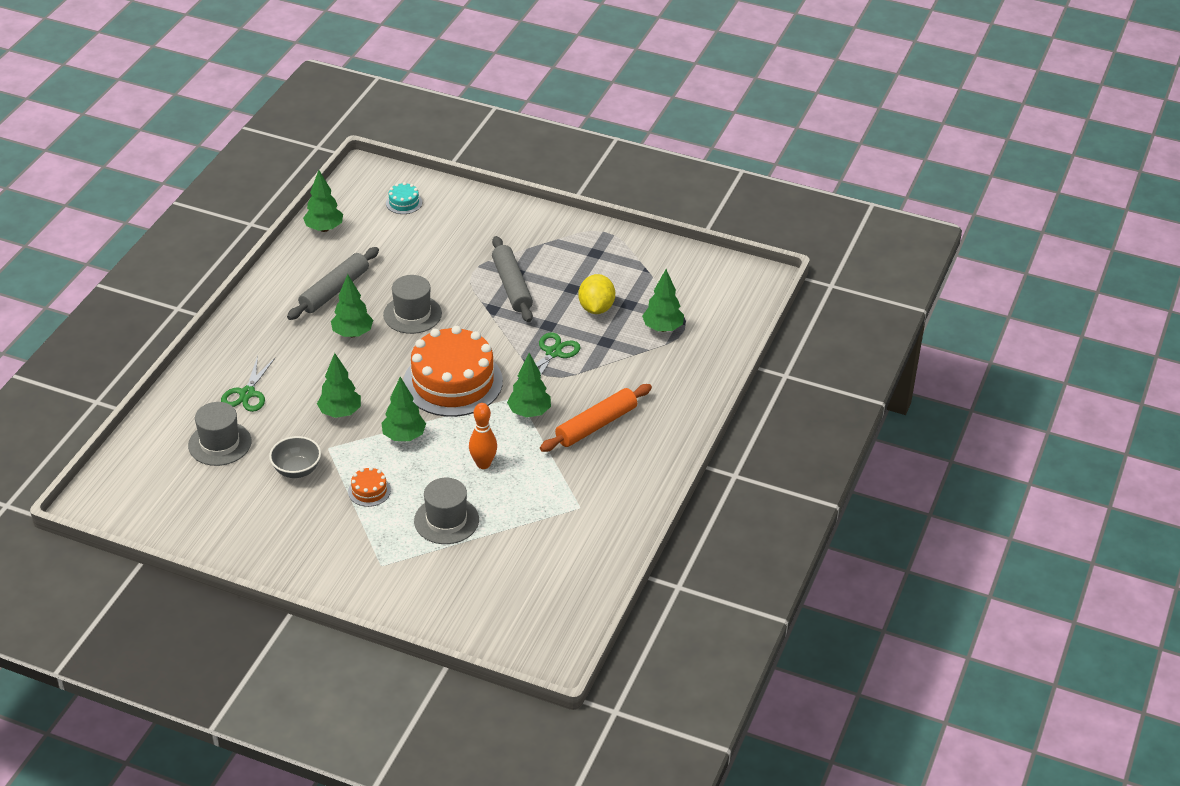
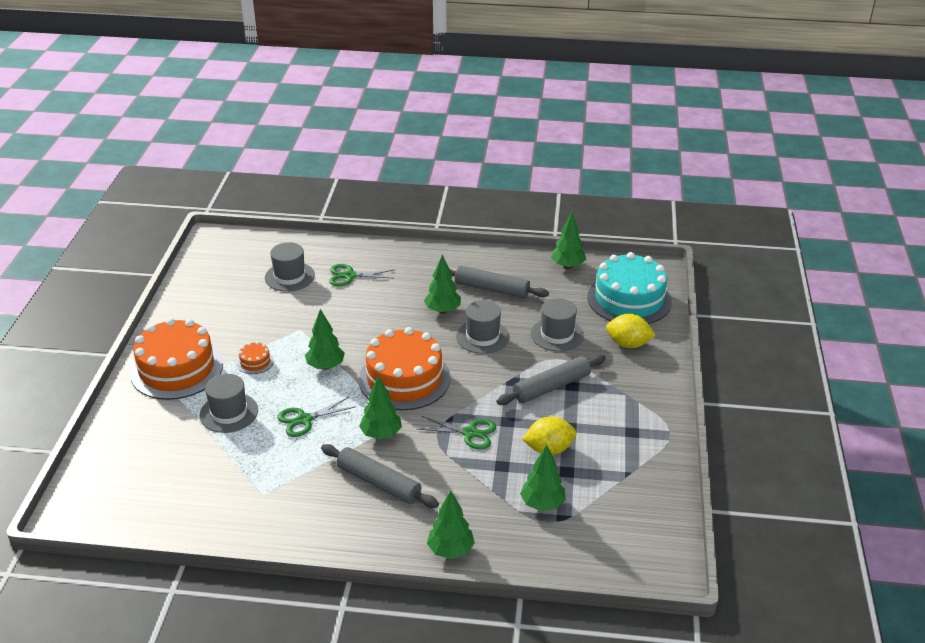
camera: 75 degrees right, 5 degrees down
grey bowl [269,436,321,478] -> none
green tree [317,353,361,418] -> green tree moved to [427,490,475,559]
turquoise cake [386,182,422,214] -> turquoise cake [587,252,672,324], size x2.47
orange bowling pin [469,403,497,469] -> green scissors [277,397,356,437]
orange rolling pin [540,384,652,452] -> grey rolling pin [321,444,439,508]
none -> orange cake [130,318,223,400]
none -> grey hat [531,298,584,352]
none -> yellow lemon [606,314,656,348]

